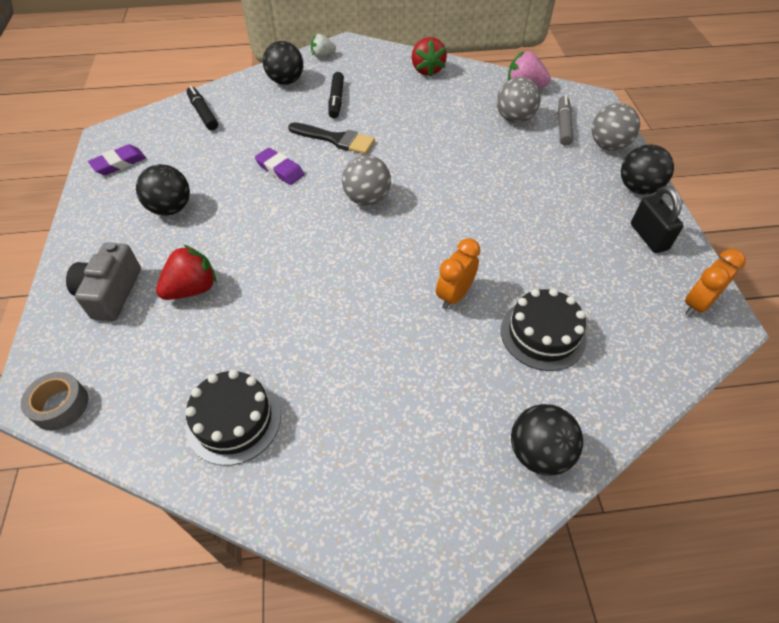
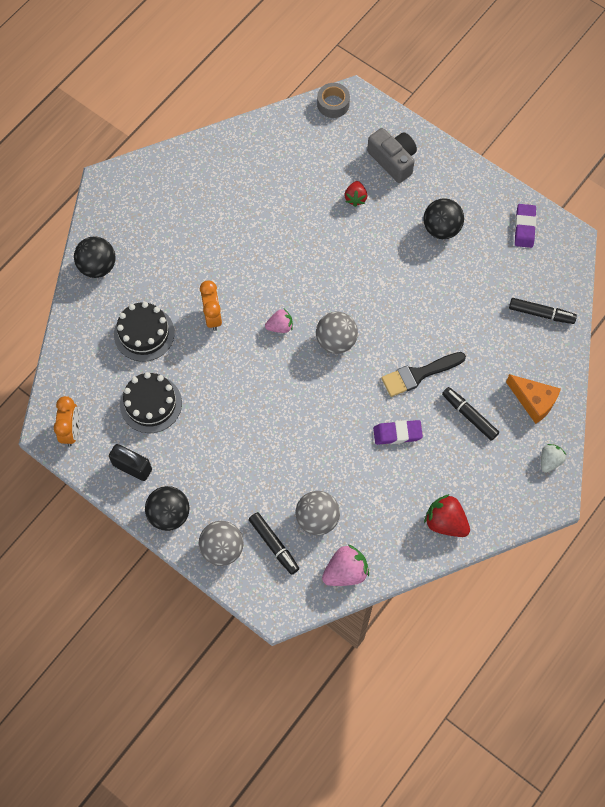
camera: 135 degrees right, 15 degrees up
red strawberry [156,245,217,300] -> red strawberry [345,181,368,207], size x0.64
black cake [185,370,281,466] -> black cake moved to [120,372,182,433]
purple eraser [255,148,305,185] -> purple eraser moved to [373,420,423,445]
black ball [263,41,303,85] -> orange cheese [506,374,561,424]
grey marker [558,95,573,146] -> black marker [249,512,299,575]
none -> pink strawberry [265,309,293,333]

